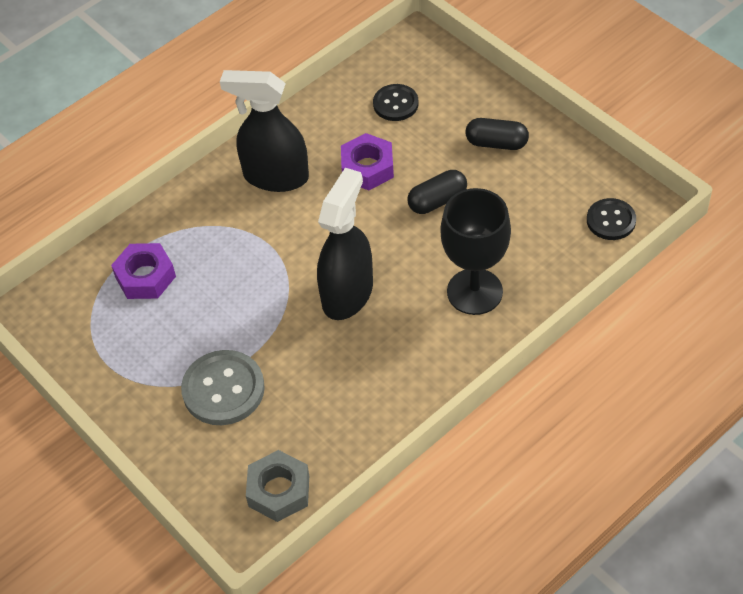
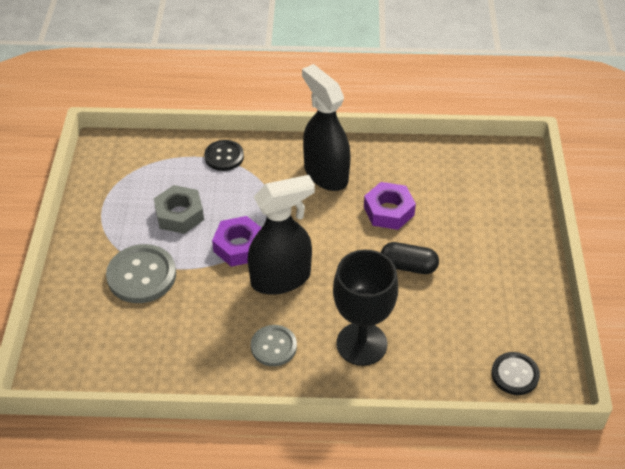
camera: 40 degrees right, 5 degrees down
purple nut [111,243,176,299] -> purple nut moved to [212,216,261,267]
grey nut [246,450,309,522] -> grey nut moved to [154,185,204,234]
black button [373,84,418,121] -> black button moved to [204,140,244,171]
black capsule [466,118,529,150] -> none
none -> grey button [251,325,297,366]

